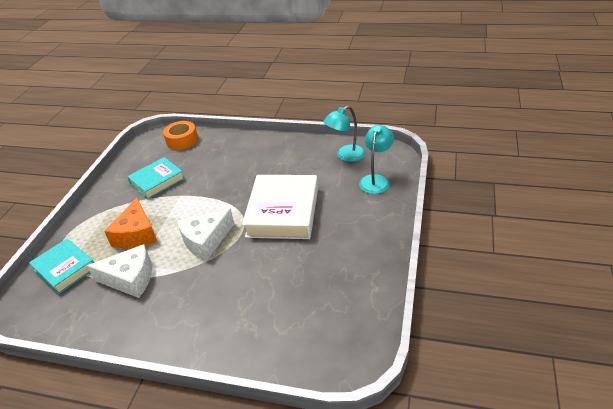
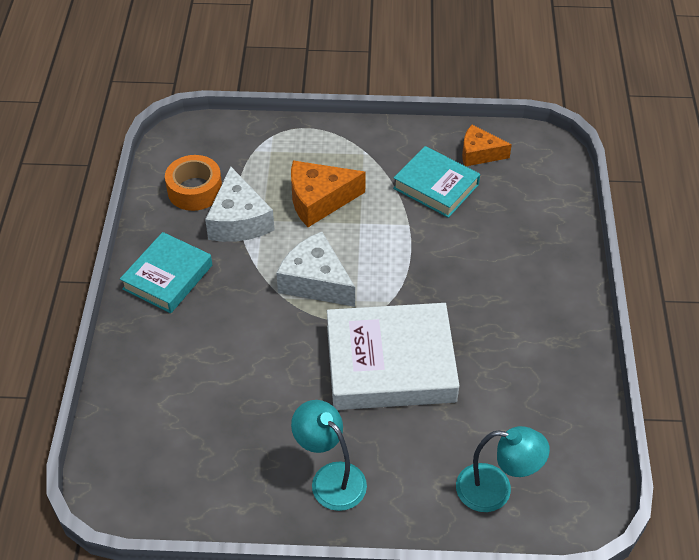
camera: 75 degrees right, 10 degrees up
turquoise book [29,239,94,294] -> turquoise book moved to [120,232,212,313]
orange tape [163,121,198,150] -> orange tape moved to [165,155,222,211]
turquoise lamp [323,106,365,162] -> turquoise lamp moved to [291,400,367,511]
none -> orange cheese [462,125,512,166]

